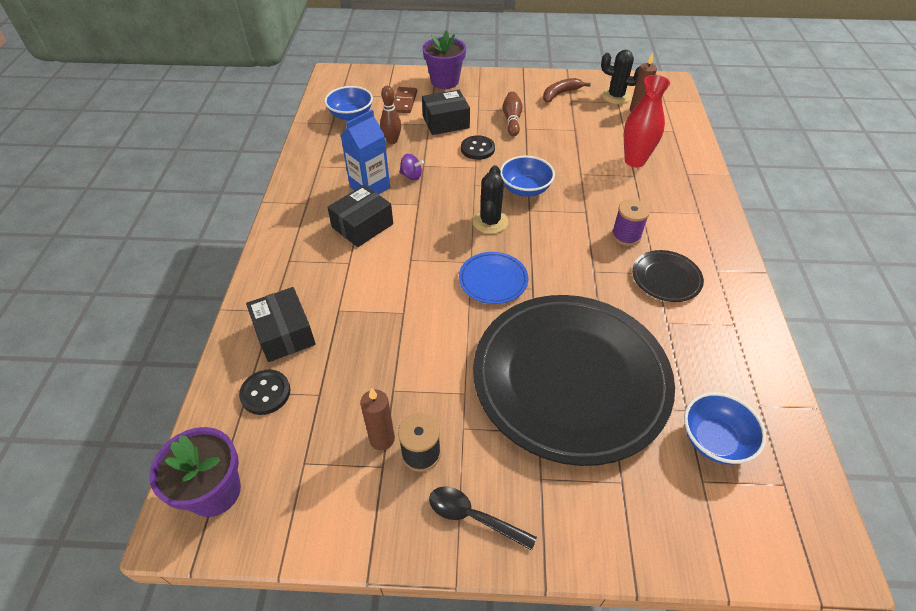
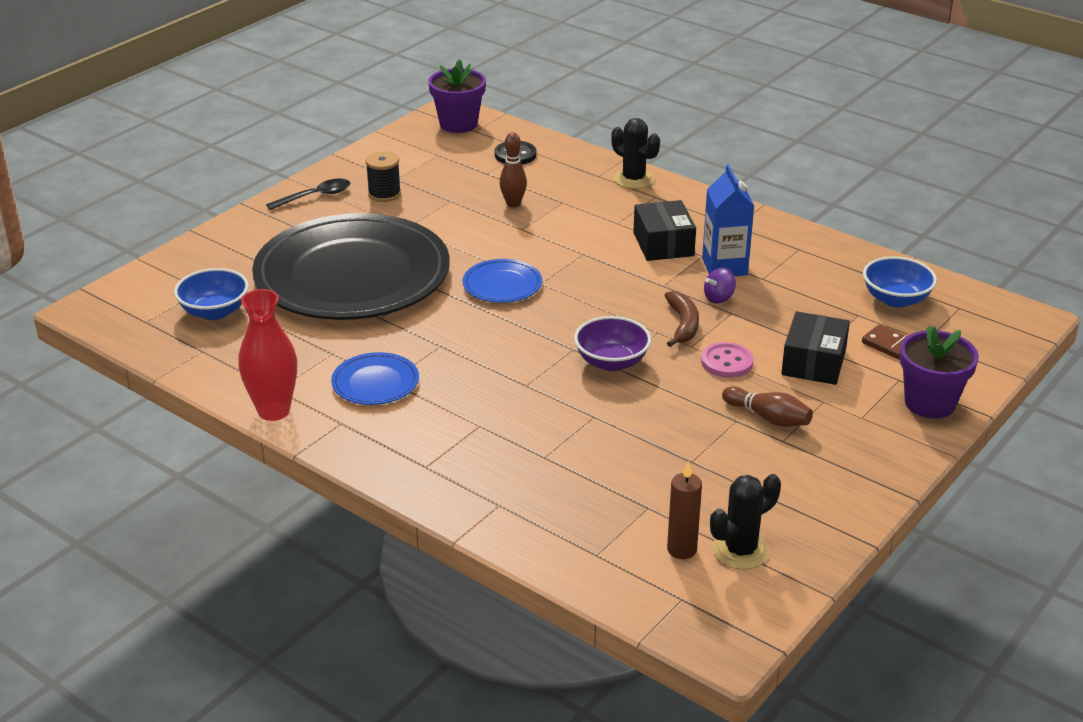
camera: 125 degrees right, 15 degrees down
black box [246,287,316,362] -> none
brown candle [360,388,395,450] -> none
brown bowling pin [380,86,401,144] -> brown bowling pin moved to [499,132,527,207]
black button [461,135,495,160] -> pink button [701,342,754,378]
black cactus [472,165,508,234] -> black cactus moved to [611,118,660,189]
blue bowl [500,156,555,197] -> purple bowl [574,316,651,371]
brown banana [543,78,591,103] -> brown banana moved to [664,291,699,347]
purple spool [612,199,650,246] -> none
red vase [624,75,670,167] -> red vase moved to [238,289,297,421]
black plate [632,250,704,302] -> blue plate [331,352,419,405]

